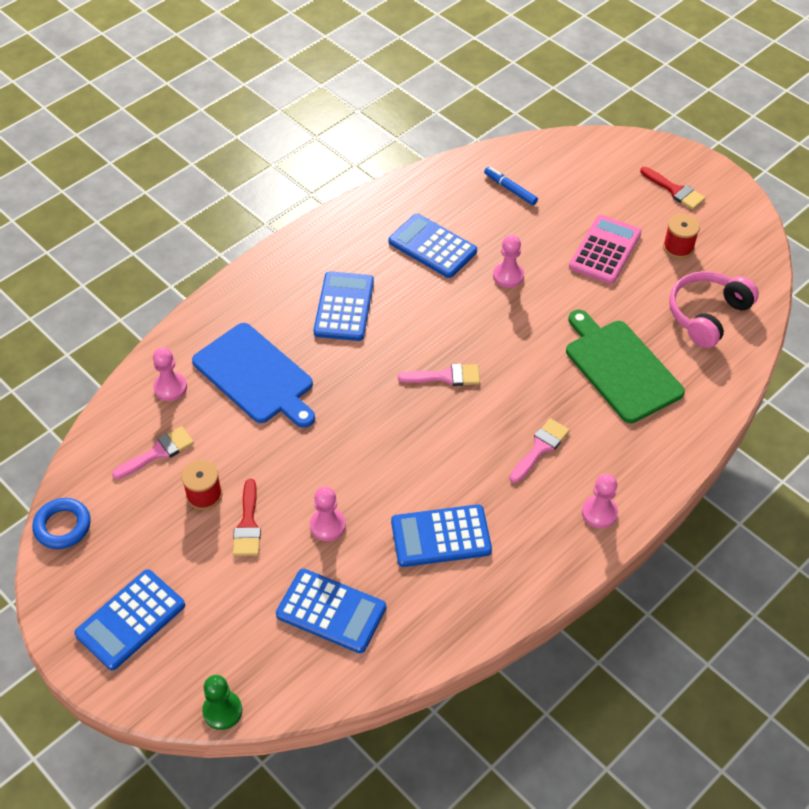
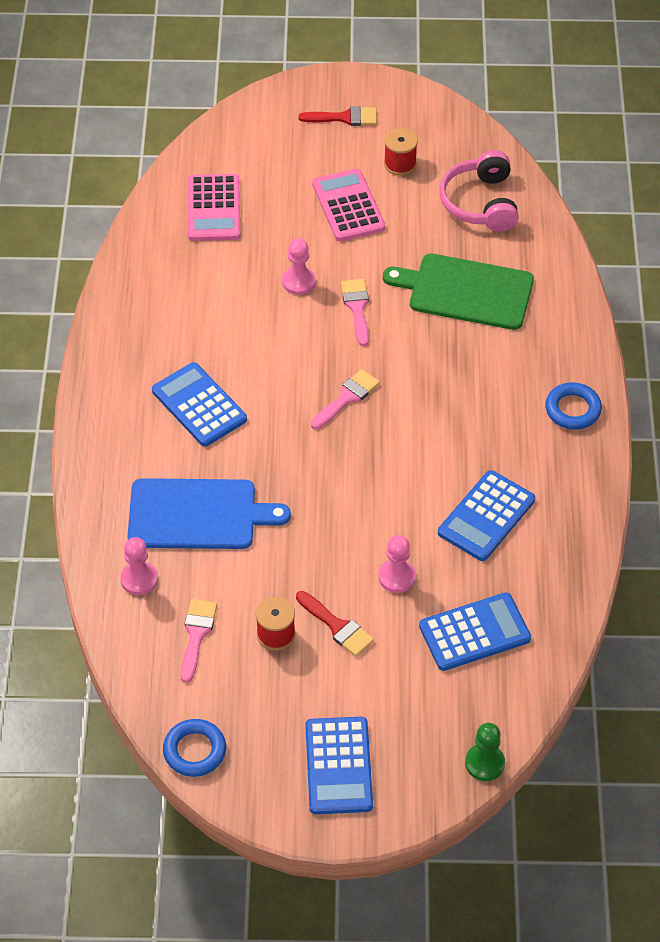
camera: 45 degrees left, 0 degrees up
blue calculator [389,214,477,278] -> none
blue marker [484,167,538,205] -> pink calculator [188,174,240,241]
pink brush [510,418,570,483] -> pink brush moved to [341,279,369,346]
pink pawn [582,474,618,528] -> blue ring [545,383,602,430]

